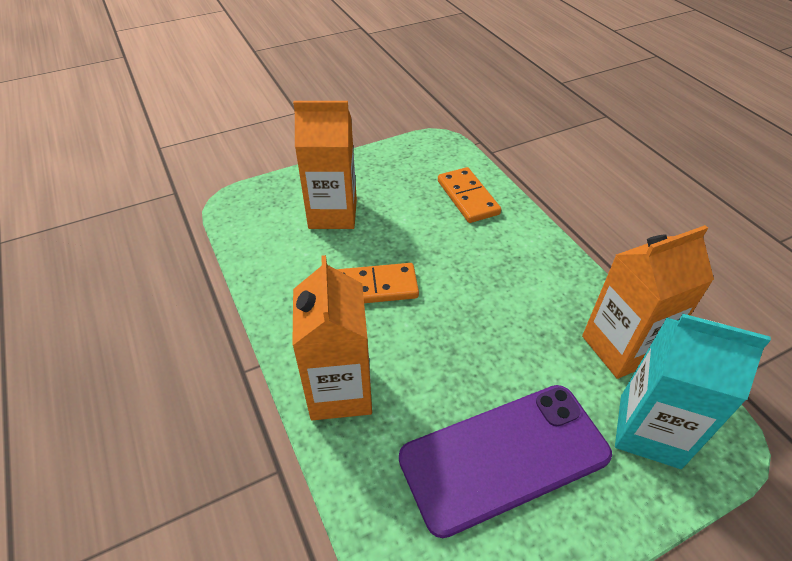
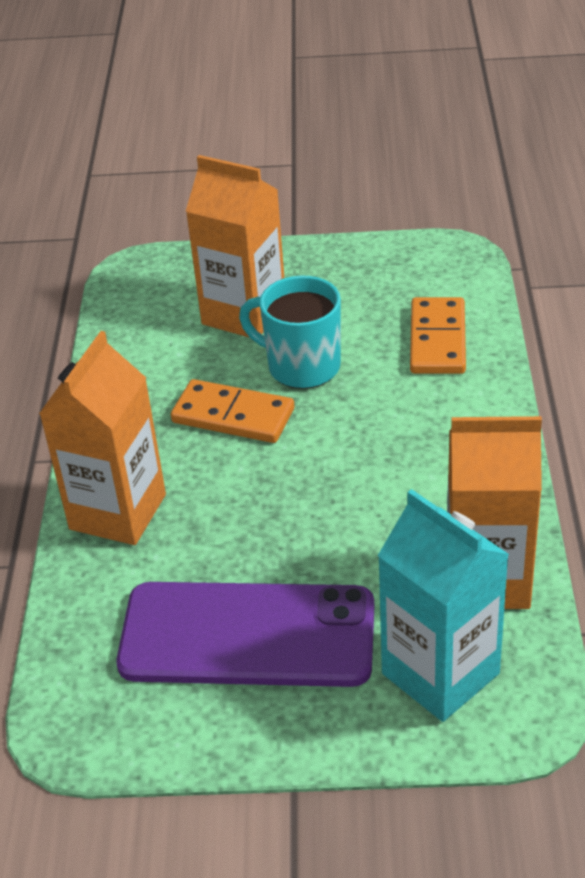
camera: 30 degrees right, 5 degrees down
none -> turquoise mug [239,276,341,389]

